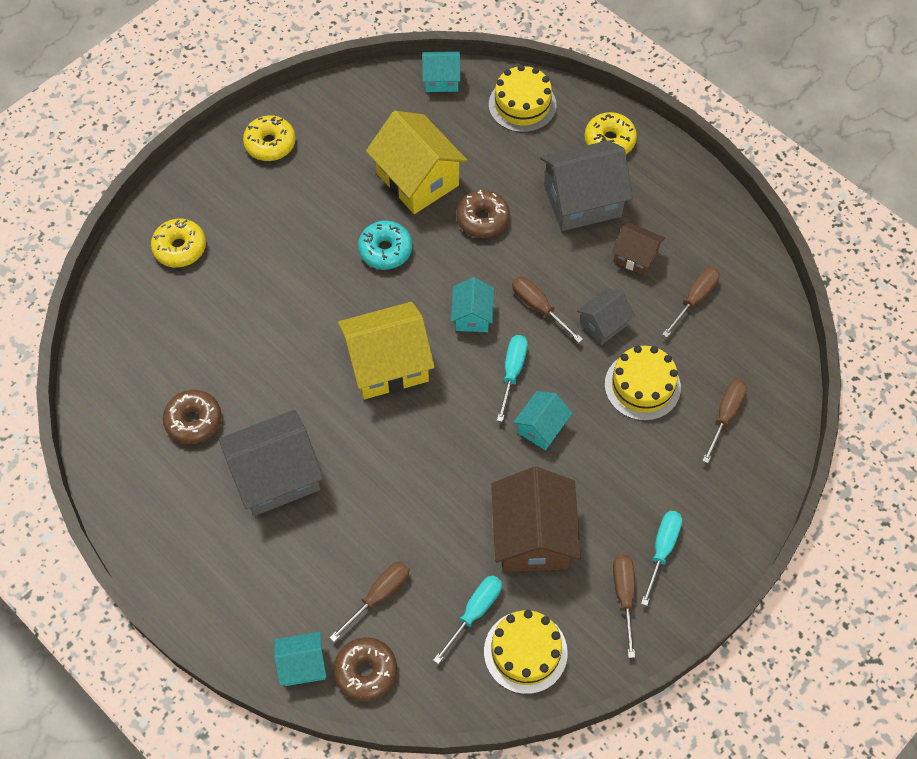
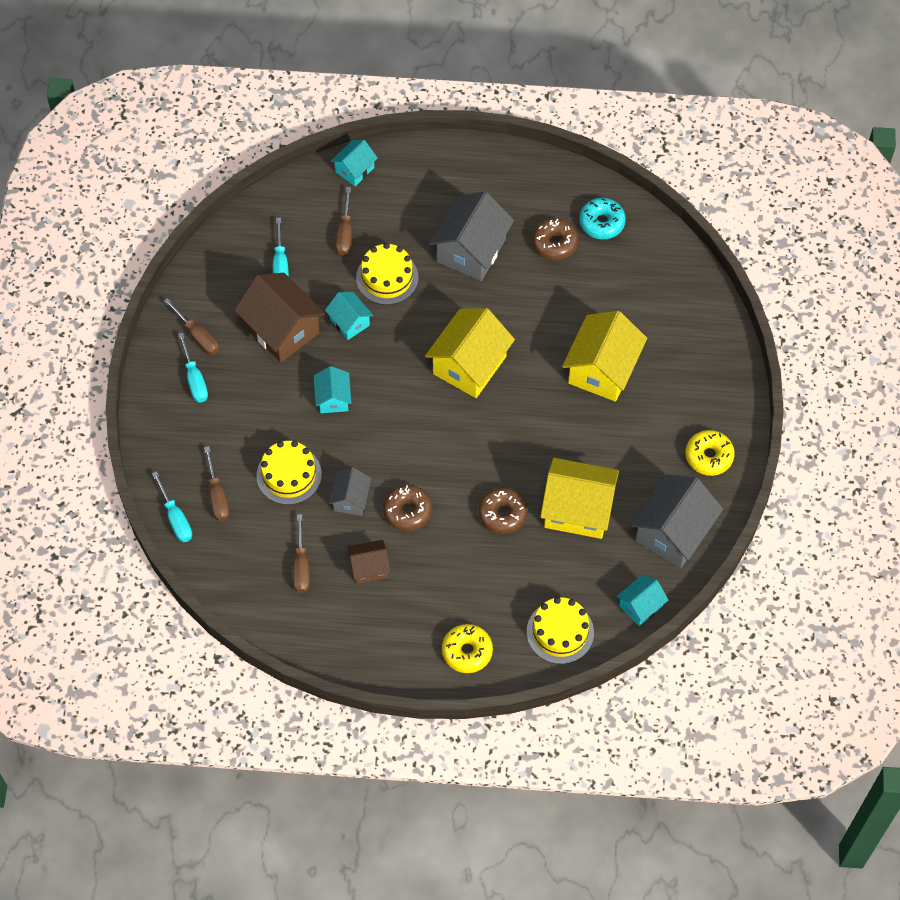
camera: 140 degrees right, 0 degrees up
yellow donut [151,219,206,267] -> none
brown donut [333,637,397,702] -> brown donut moved to [383,485,432,531]
turquoise donut [358,221,412,270] -> turquoise donut moved to [579,198,626,239]
turquoise house [451,277,494,332] -> turquoise house moved to [325,292,373,340]
yellow cake [484,610,568,694] -> yellow cake moved to [356,243,419,305]
turquoise screwdriver [497,335,528,422] -> turquoise screwdriver moved to [152,471,192,542]
brown screwdriver [512,277,583,343] -> none
grey house [540,140,633,231] -> grey house moved to [630,475,723,568]
none -> yellow house [562,311,647,402]

